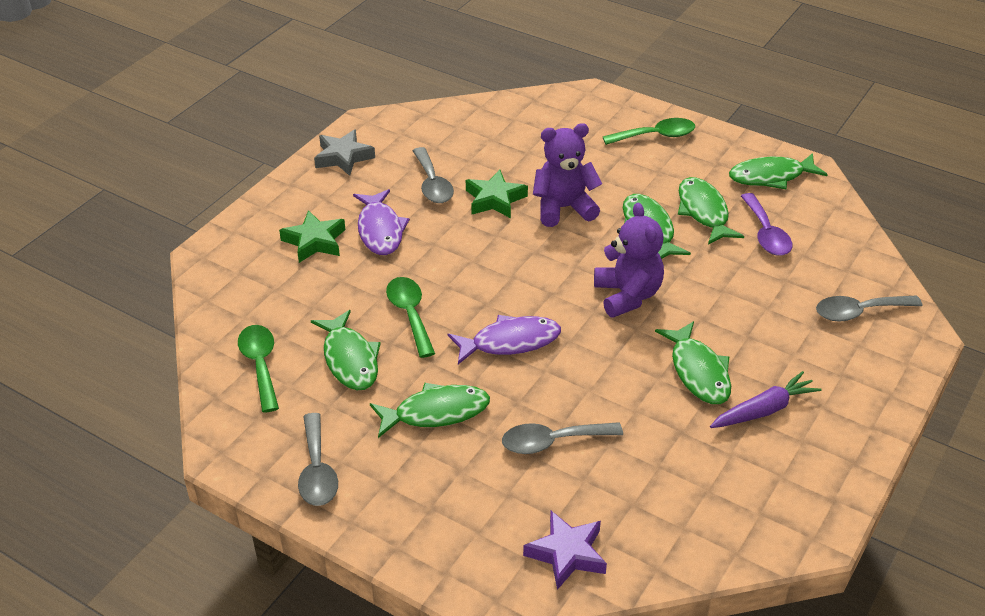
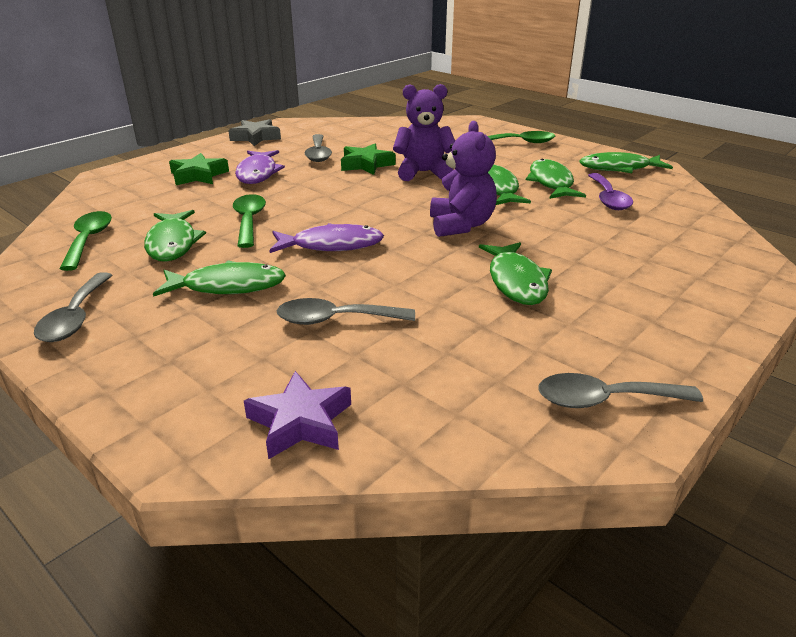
camera: 10 degrees right, 10 degrees down
purple carrot [710,371,822,428] -> none
grey spoon [816,295,922,322] -> grey spoon moved to [538,373,703,408]

